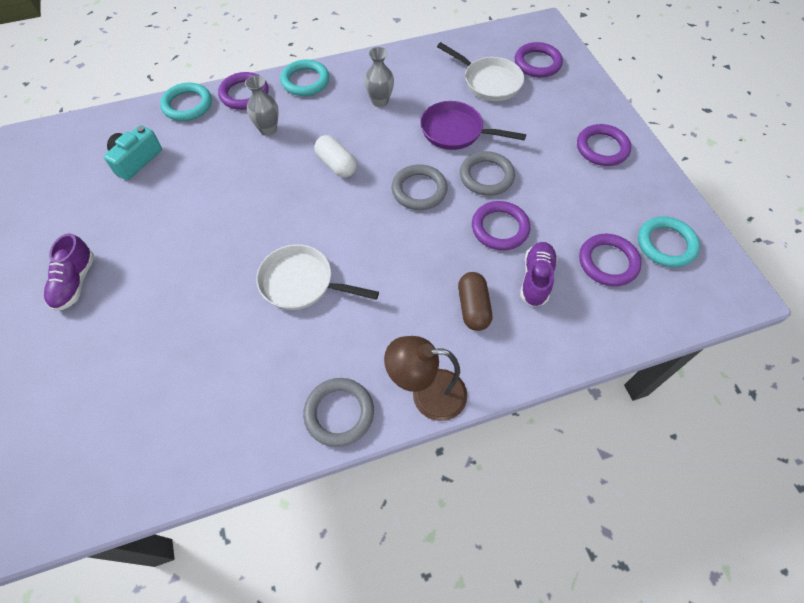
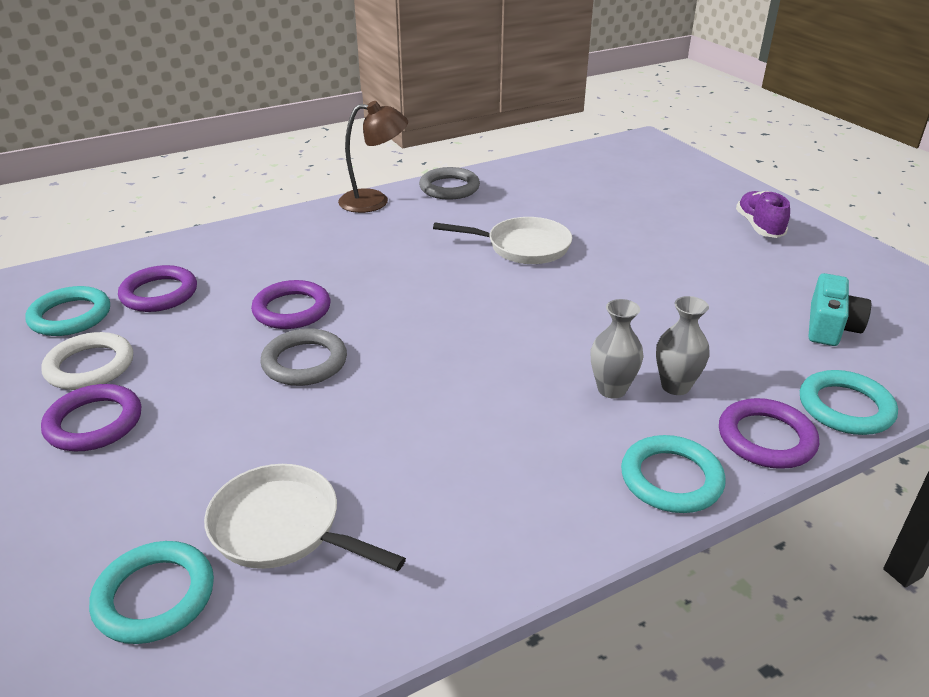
camera: 170 degrees right, 25 degrees down
white capsule [314,135,357,178] -> none
grey vase [364,47,394,107] -> grey vase moved to [591,299,644,399]
grey ring [392,164,448,210] -> none
purple pan [420,101,526,150] -> none
brown capsule [458,272,492,331] -> none
purple ring [515,42,563,77] -> turquoise ring [89,541,214,644]
purple shoe [520,242,558,307] -> none
none -> white ring [41,332,133,390]

